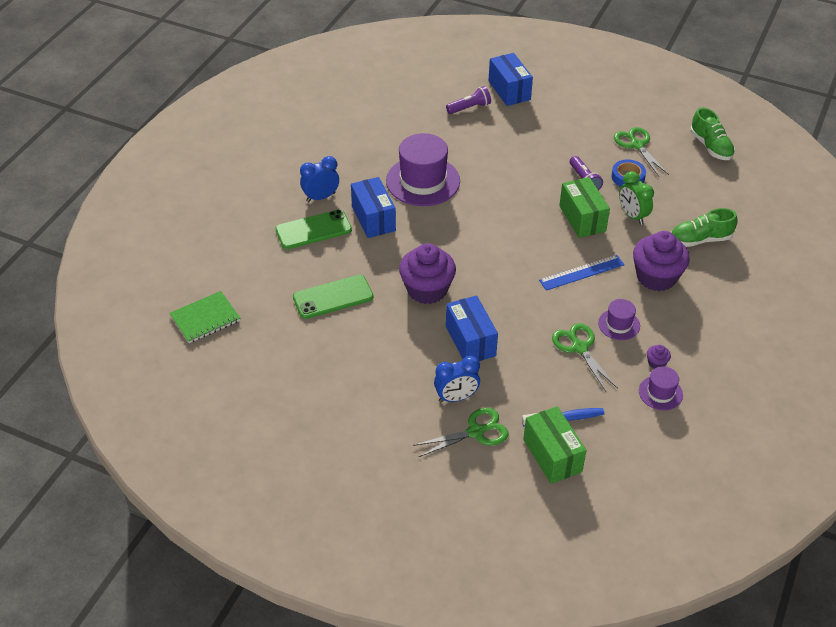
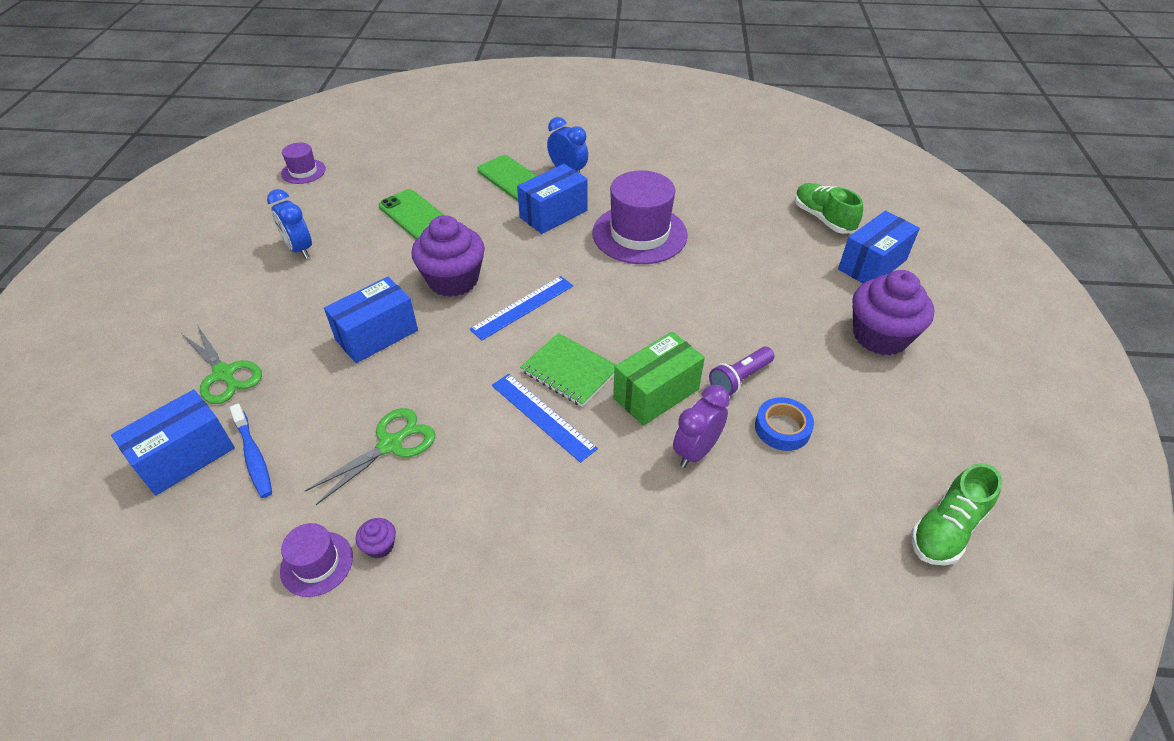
camera: 70 degrees right, 0 degrees up
green notebook [170,291,240,343] -> green notebook moved to [520,333,616,407]
blue clock [434,356,480,402] -> blue clock moved to [267,189,312,259]
purple flashlight [446,86,491,114] -> none
green box [523,406,587,484] -> blue box [111,390,235,496]
purple hat [598,299,640,340] -> purple hat moved to [281,143,326,184]
green scissors [614,127,669,176] -> none
green clock [619,171,654,225] -> purple clock [673,385,730,468]
purple cupcake [633,231,690,291] -> purple cupcake moved to [853,270,934,355]
green shoe [671,208,738,247] -> green shoe moved to [794,183,863,234]
none -> blue ruler [469,276,573,340]

